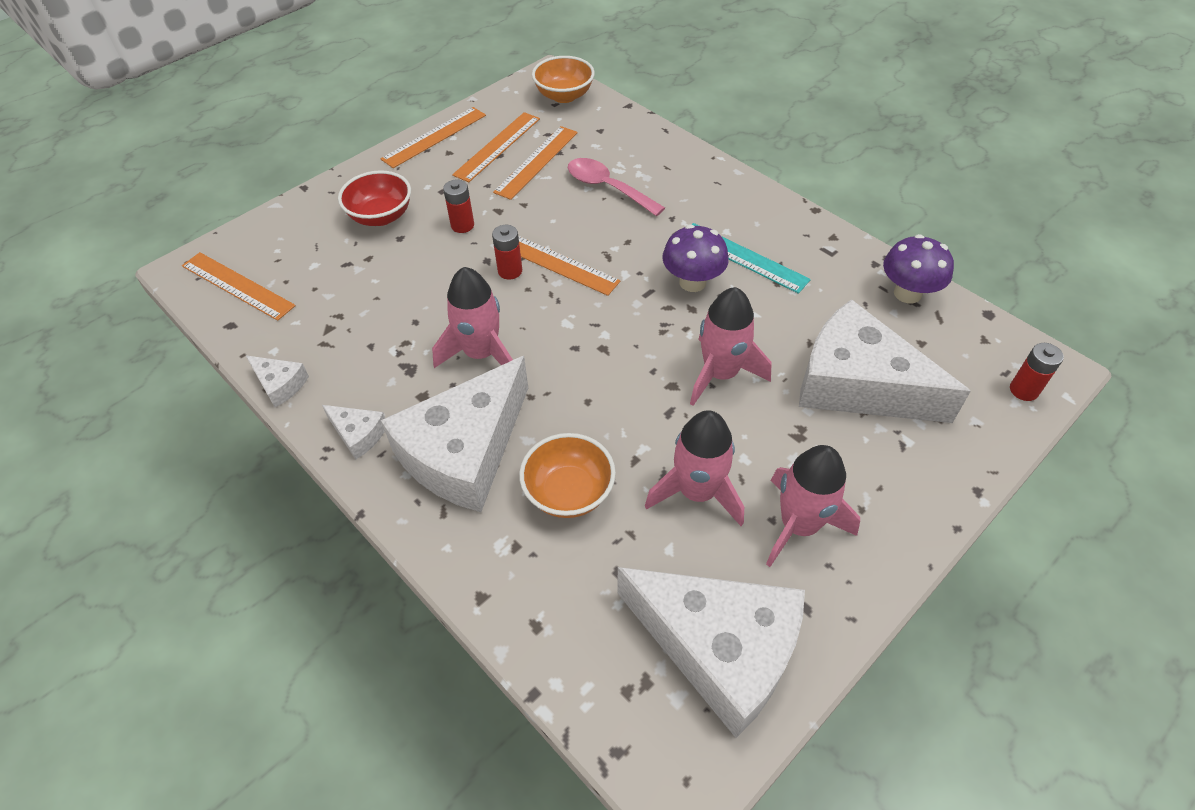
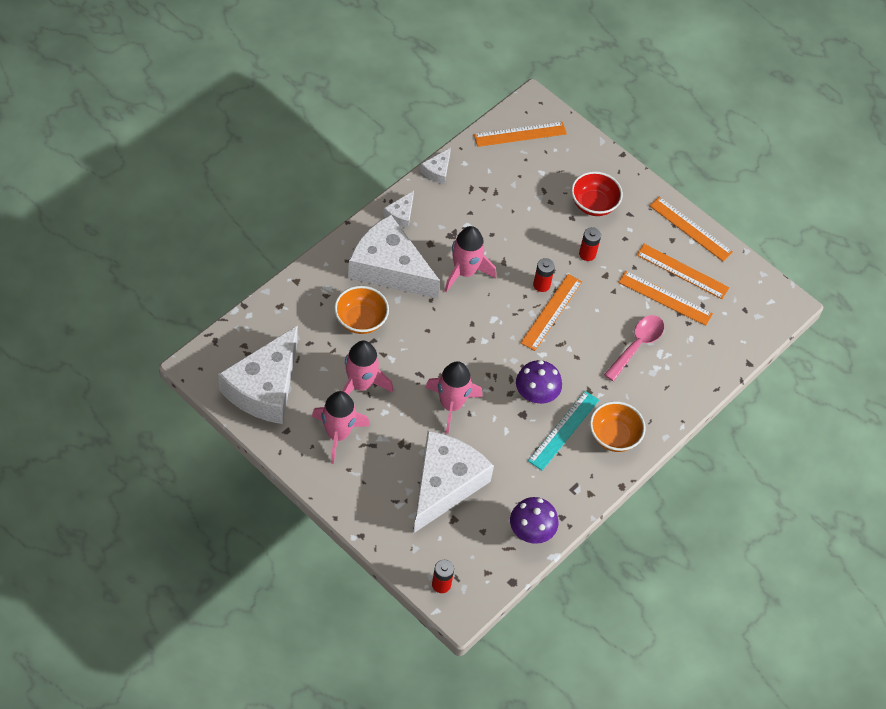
camera: 80 degrees right, 5 degrees up
orange ruler [182,252,296,321] -> orange ruler turned 45 degrees clockwise [474,122,567,147]
orange bowl [532,56,595,103] -> orange bowl moved to [590,401,646,452]

